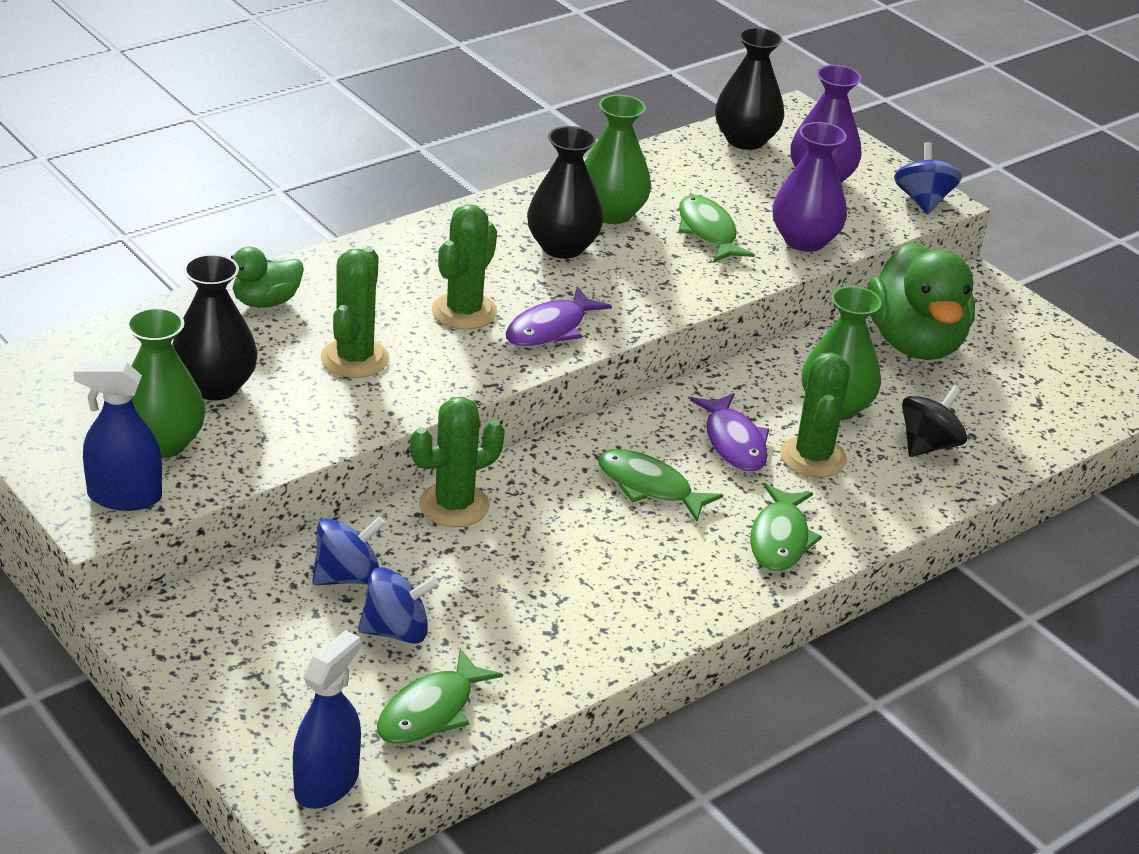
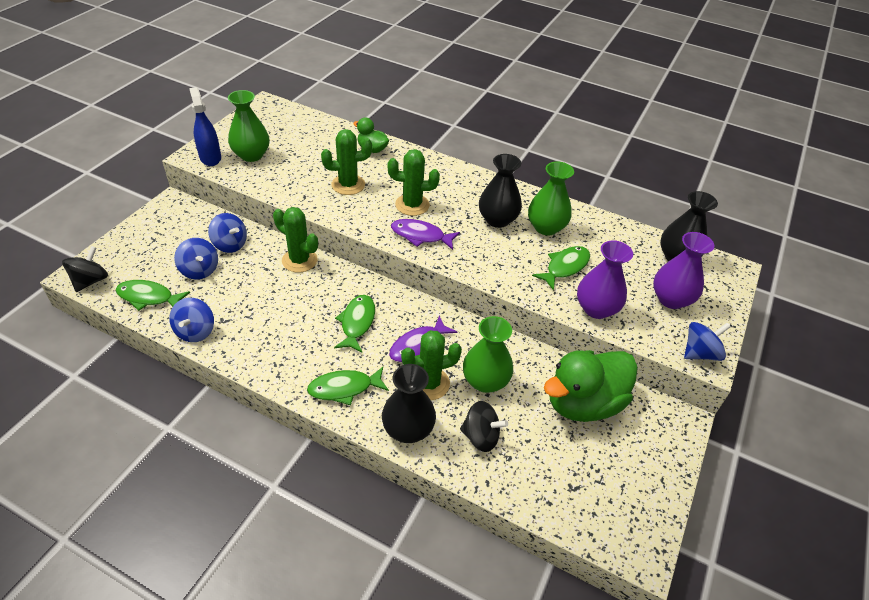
camera: 65 degrees right, 10 degrees up
black vase [172,254,258,400] -> black vase moved to [382,364,436,443]
blue spray bottle [293,630,361,809] -> black spinning top [62,246,108,292]
none -> blue spinning top [169,298,214,342]

